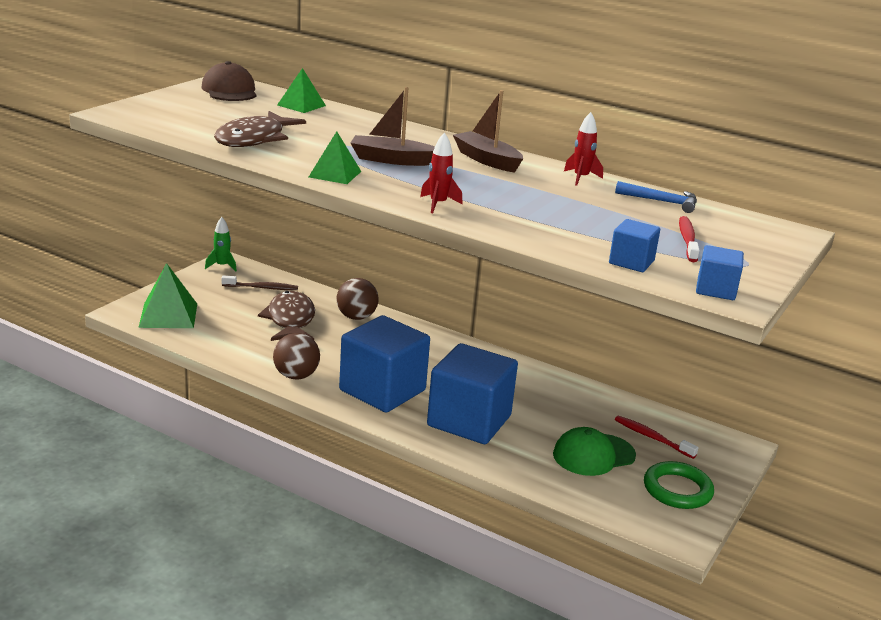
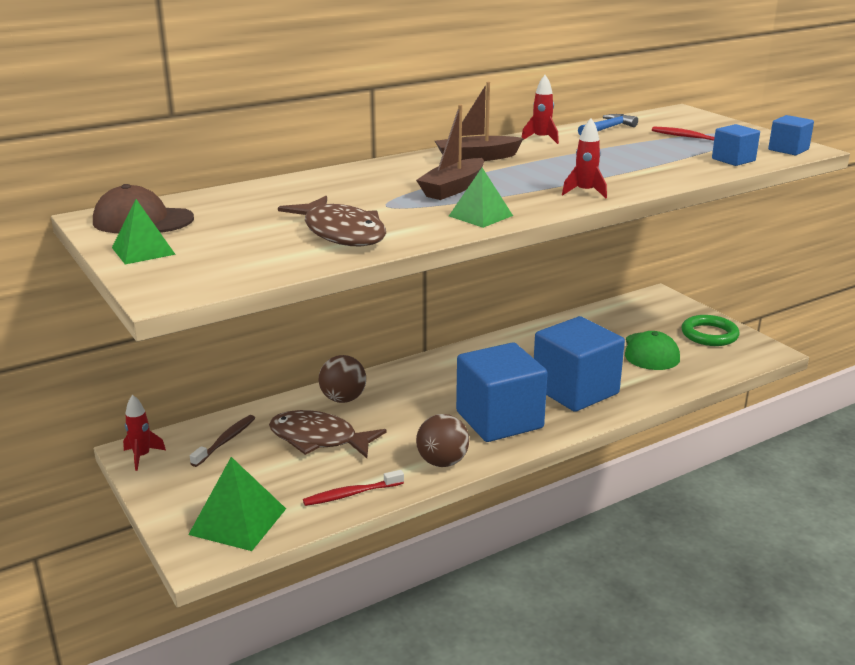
camera: 60 degrees left, 0 degrees up
green rocket [205,217,237,272] -> red rocket [123,395,166,471]
green pyramid [277,68,326,113] -> green pyramid moved to [112,199,176,264]
red toothbrush [615,416,699,459] -> red toothbrush moved to [303,470,404,506]

